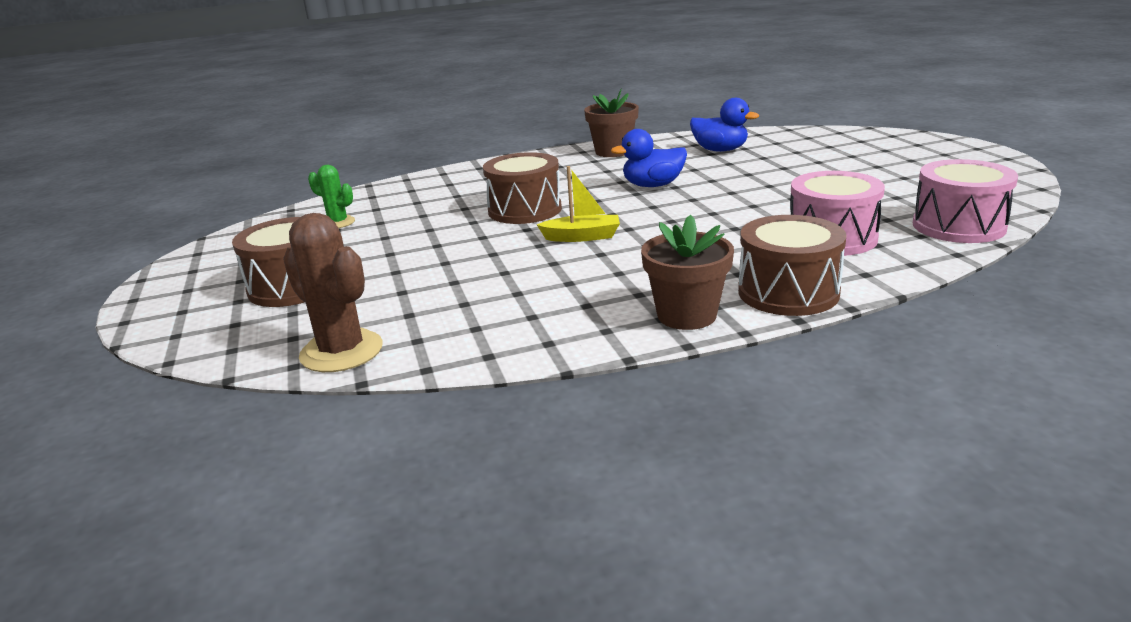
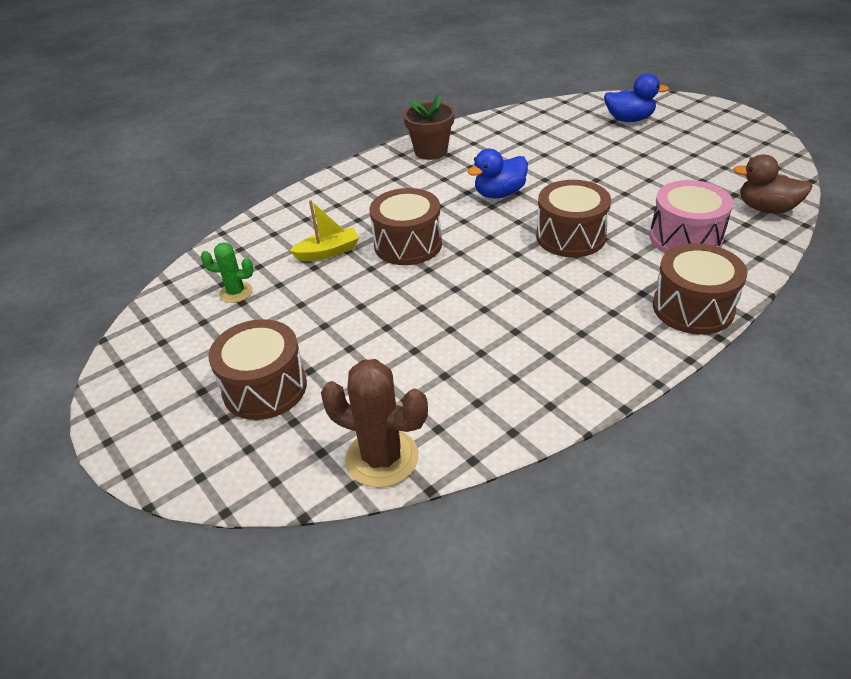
camera: 20 degrees left, 15 degrees up
yellow boat [537,166,620,242] -> yellow boat moved to [289,200,359,261]
brown flower pot [641,215,734,330] -> none
blue duck [690,98,759,152] -> blue duck moved to [604,73,669,122]
pink drum [913,159,1018,243] -> brown duck [733,154,813,213]
none -> brown drum [536,180,611,257]

